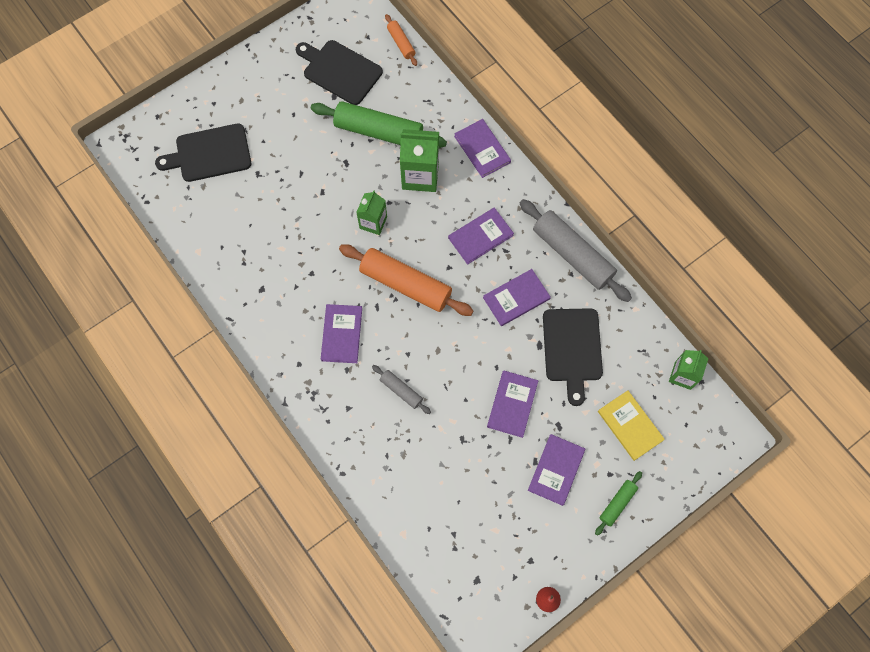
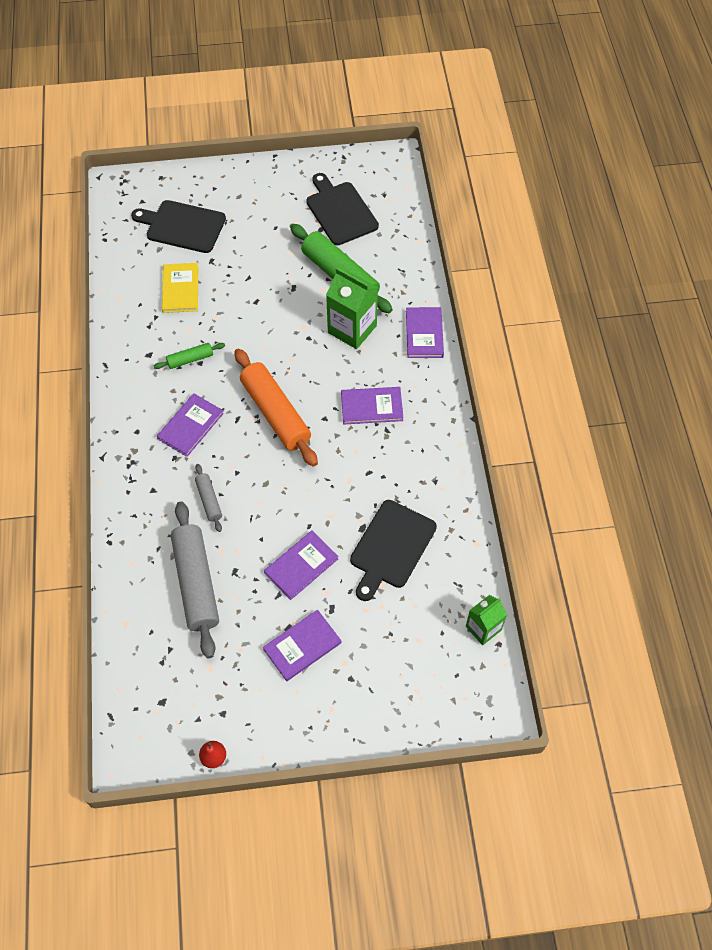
camera: 30 degrees right, 10 degrees down
green carton [356,190,387,235] -> none
orange rolling pin [385,14,417,66] -> none
purple book [483,269,551,326] -> none
grey rolling pin [519,199,632,302] -> grey rolling pin moved to [171,501,219,658]
green rolling pin [595,471,642,536] -> green rolling pin moved to [154,343,225,369]
yellow book [598,391,665,461] -> yellow book moved to [162,263,198,313]

